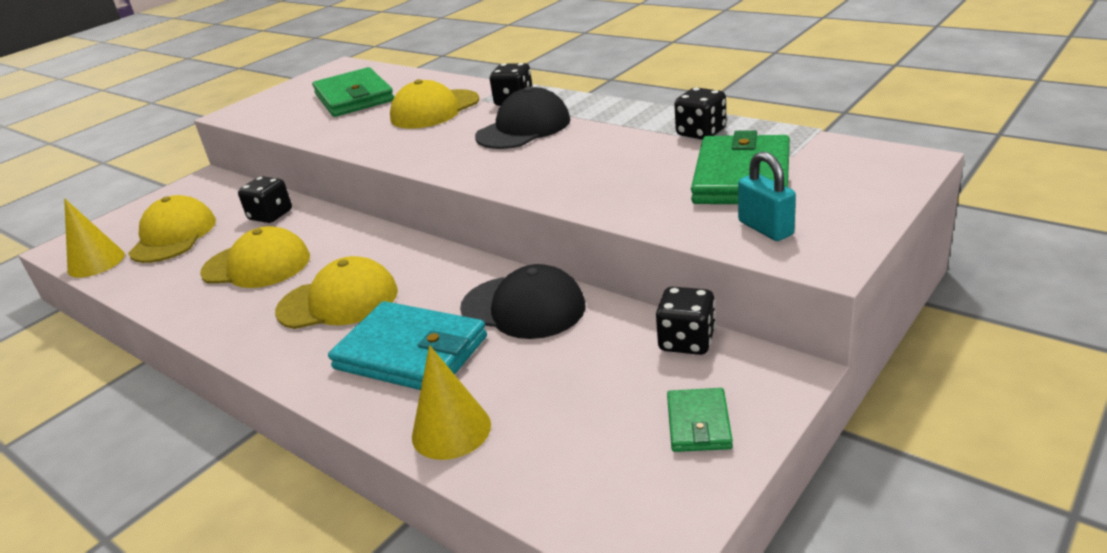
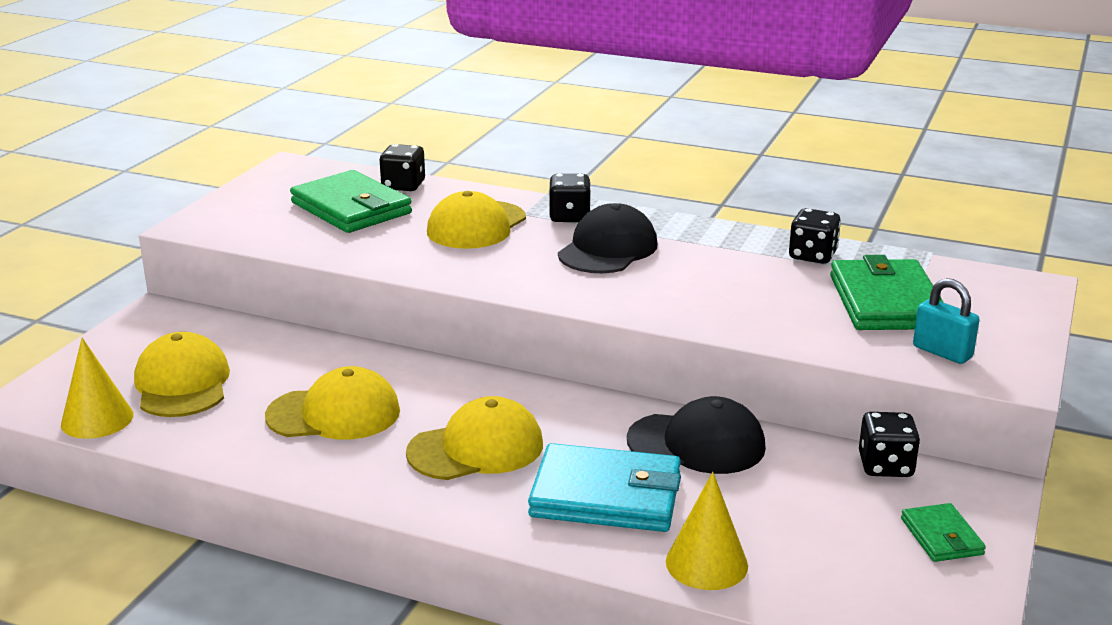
camera: 20 degrees left, 5 degrees down
black dice [238,176,292,223] -> black dice moved to [379,144,425,191]

